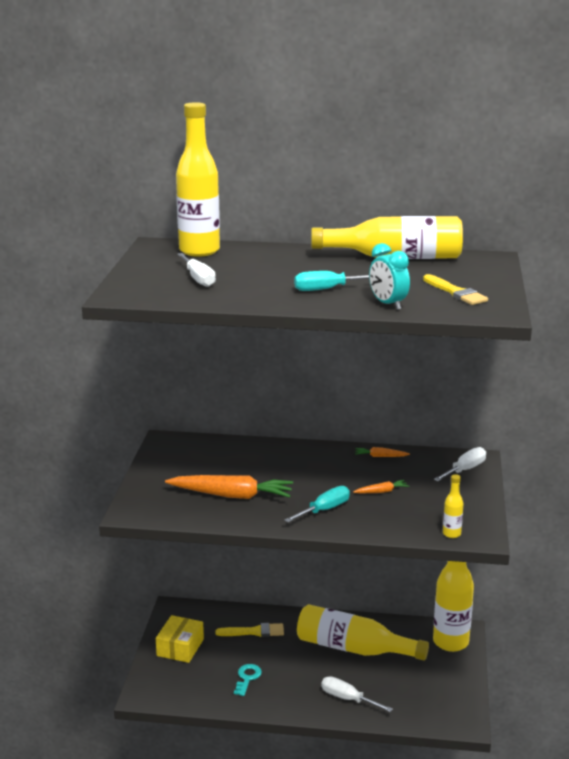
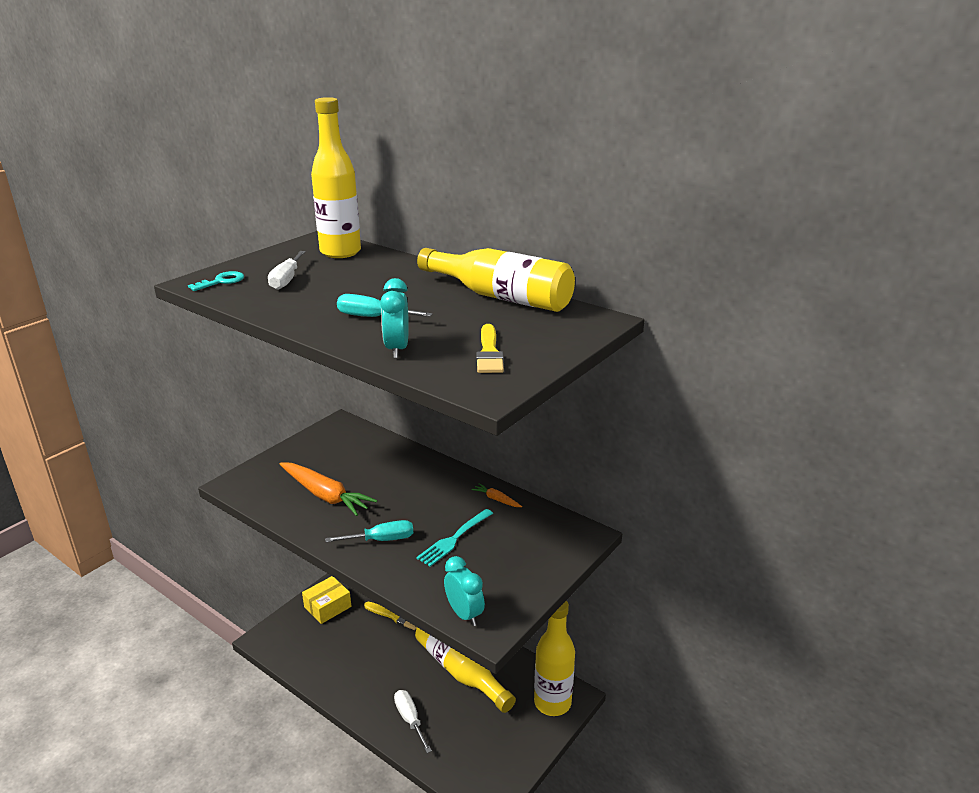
camera: 30 degrees right, 5 degrees up
turquoise key [234,664,262,696] -> turquoise key moved to [188,271,244,291]
orange carrot [353,480,409,493] -> turquoise fork [416,509,493,567]
white screwdriver [434,447,486,481] -> none
yellow bottle [443,474,463,538] -> turquoise clock [444,556,485,626]

